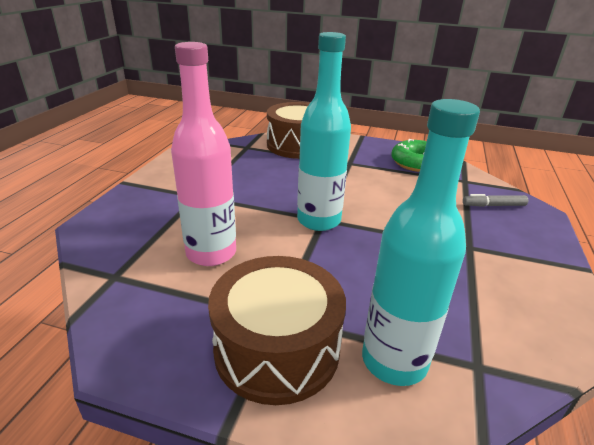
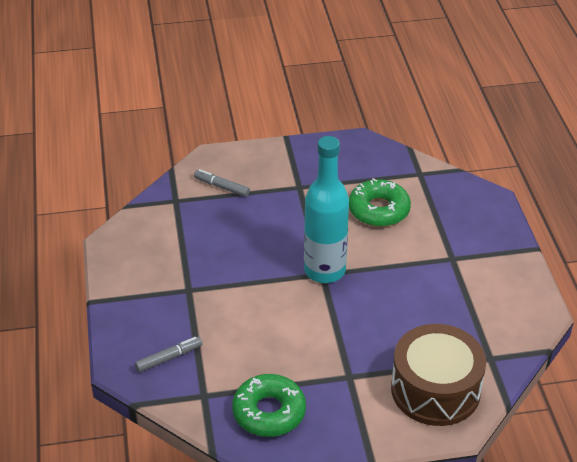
camera: 155 degrees right, 10 degrees up
pink bottle [171,42,236,266] -> green donut [349,178,411,227]
brown drum [208,256,346,405] -> none
turquoise bottle [362,99,480,386] -> grey marker [194,169,250,197]

